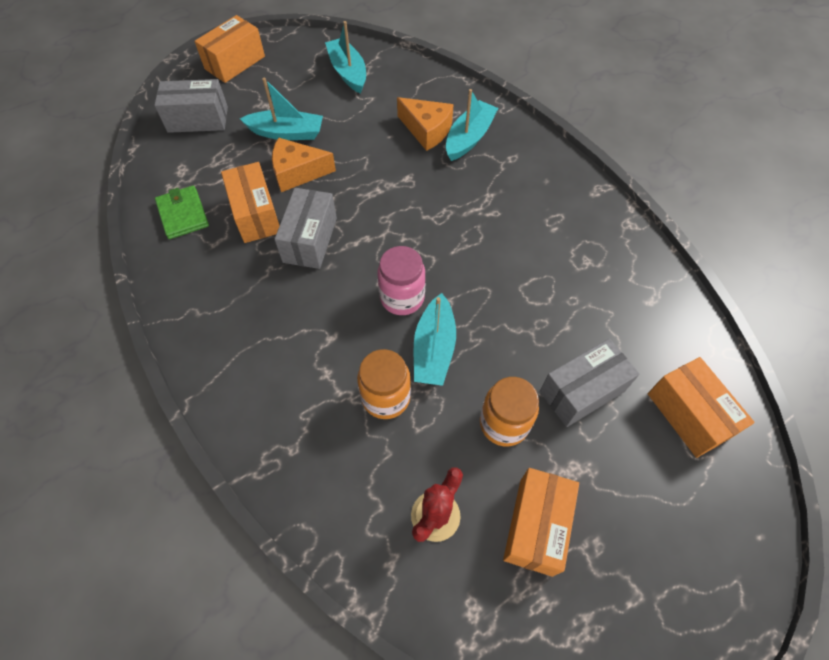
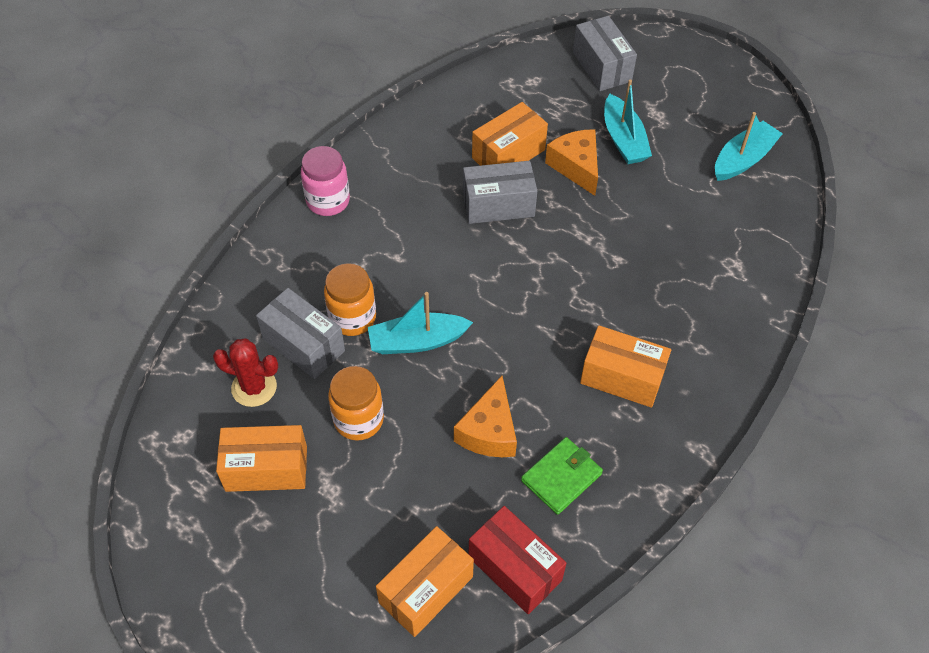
camera: 70 degrees right, 5 degrees down
green wallet [155,185,209,239] -> green wallet moved to [521,437,603,515]
orange box [194,15,265,83] -> orange box moved to [580,325,671,408]
pink jar [377,246,426,315] -> pink jar moved to [301,146,350,216]
orange cheese [397,97,454,151] -> orange cheese moved to [454,376,517,457]
turquoise boat [446,89,498,161] -> none
grey box [540,338,639,427] -> grey box moved to [256,288,345,379]
none -> red box [469,506,566,615]

